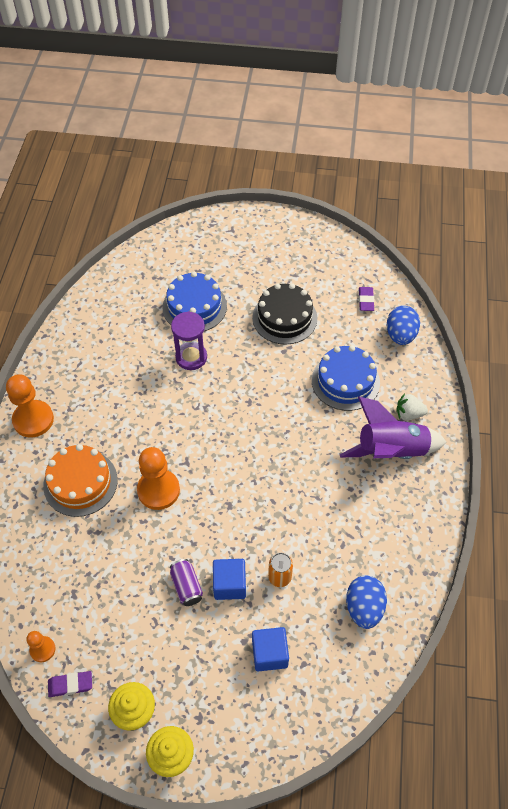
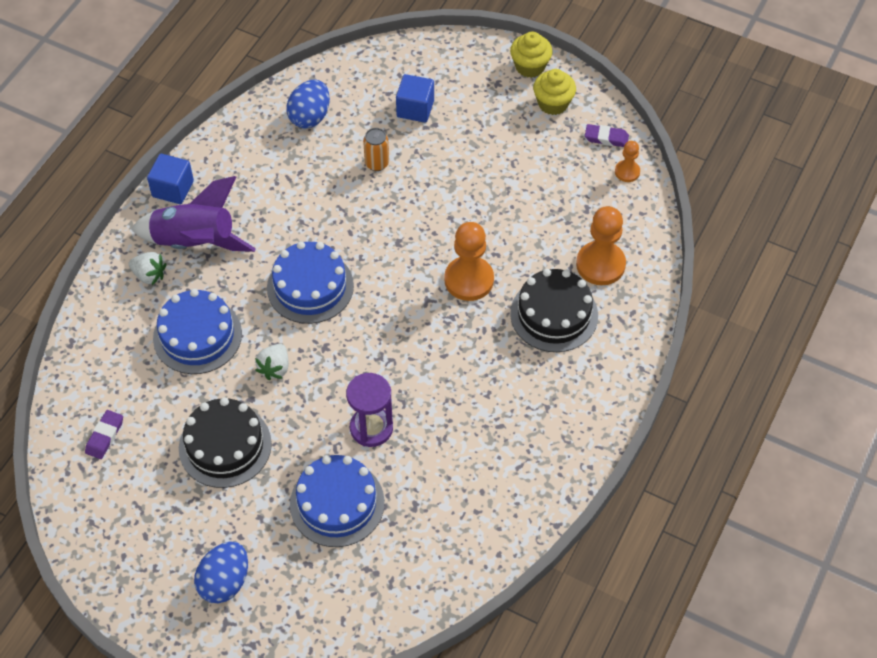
camera: 160 degrees left, 0 degrees up
orange pawn [6,374,54,438] -> orange pawn moved to [576,206,626,285]
orange cake [43,444,118,517] -> black cake [510,269,598,352]
purple can [170,559,203,606] -> none
blue cube [213,559,246,600] -> blue cube moved to [147,154,194,204]
blue egg [387,306,420,345] -> blue egg moved to [194,542,248,603]
none -> white strawberry [255,344,289,380]
none -> blue cake [267,241,354,324]

